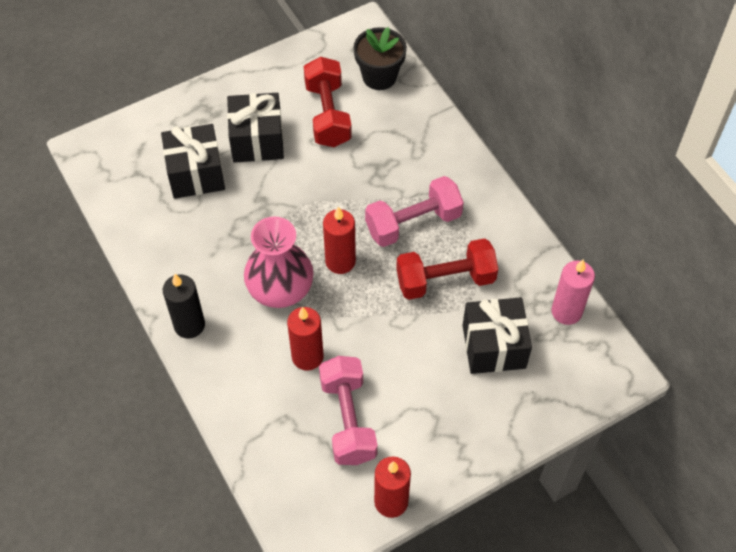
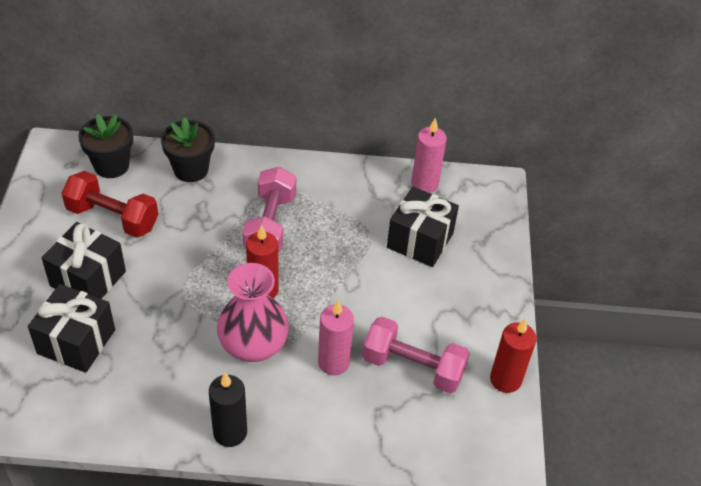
camera: 60 degrees left, 10 degrees down
red candle [287,307,324,371] -> pink candle [318,300,354,375]
red dumbbell [396,238,498,300] -> none
none -> black flower pot [161,117,215,182]

